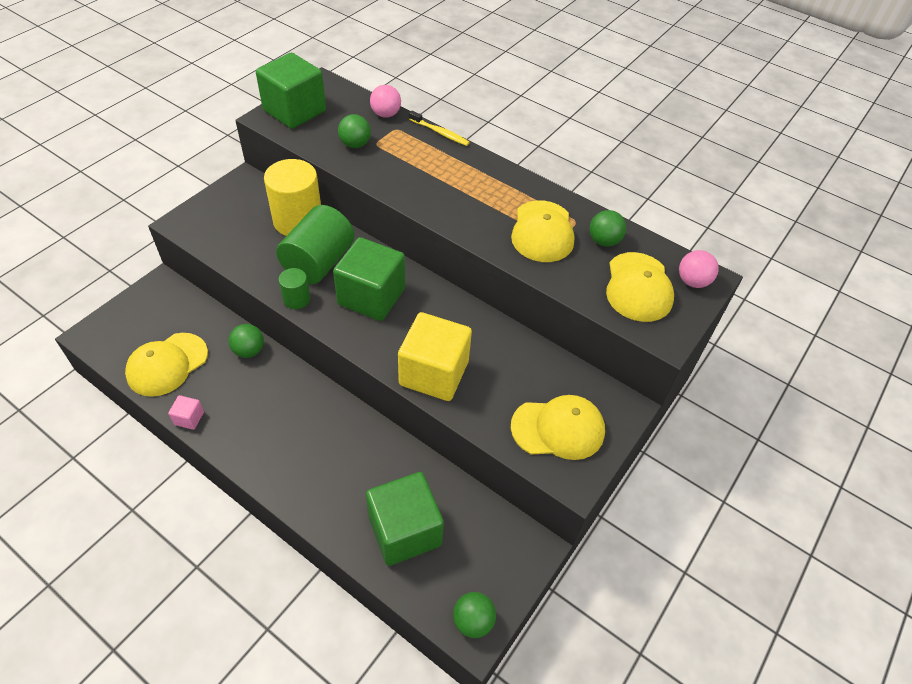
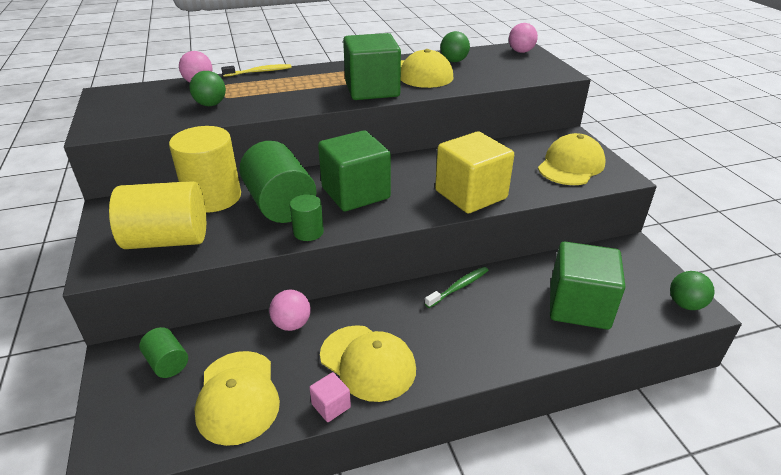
camera: 50 degrees left, 15 degrees down
green ball [228,324,264,358] -> pink ball [269,290,311,331]
green cube [256,53,326,129] -> green cube moved to [343,33,401,100]
yellow cap [606,252,674,322] -> yellow cap moved to [320,325,416,402]
none -> yellow cylinder [109,181,206,249]
none -> green cylinder [139,327,188,378]
none -> green toothbrush [425,267,488,308]

